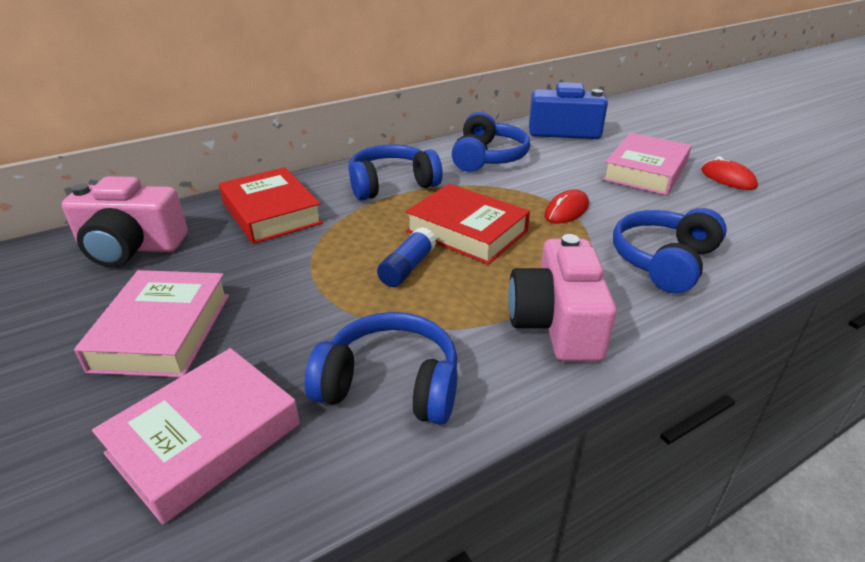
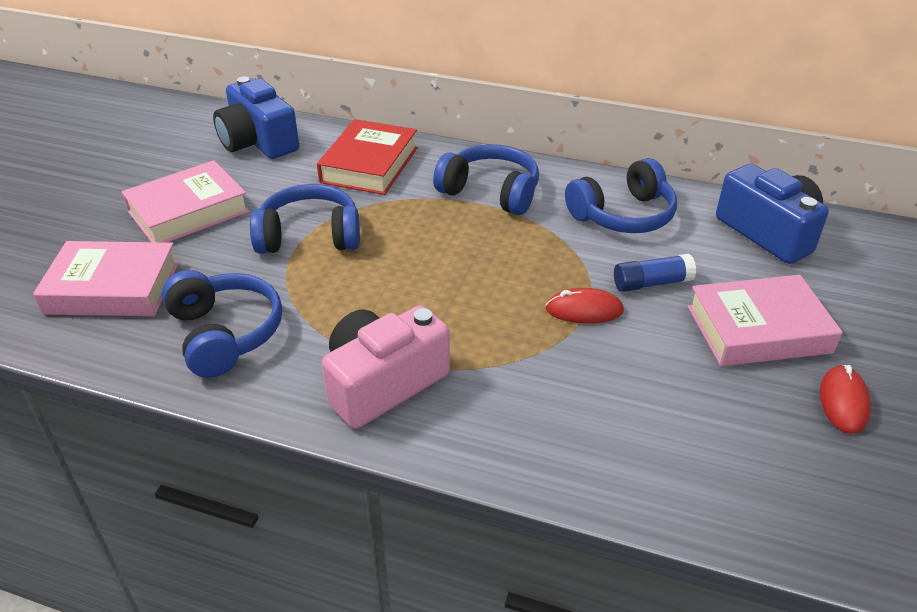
camera: 50 degrees right, 5 degrees up
pink camera [62,176,188,267] -> blue camera [213,77,299,159]
blue glue stick [377,227,436,287] -> blue glue stick moved to [614,254,696,292]
red book [405,184,530,265] -> none
blue headphones [613,208,727,293] -> blue headphones moved to [250,184,360,254]

